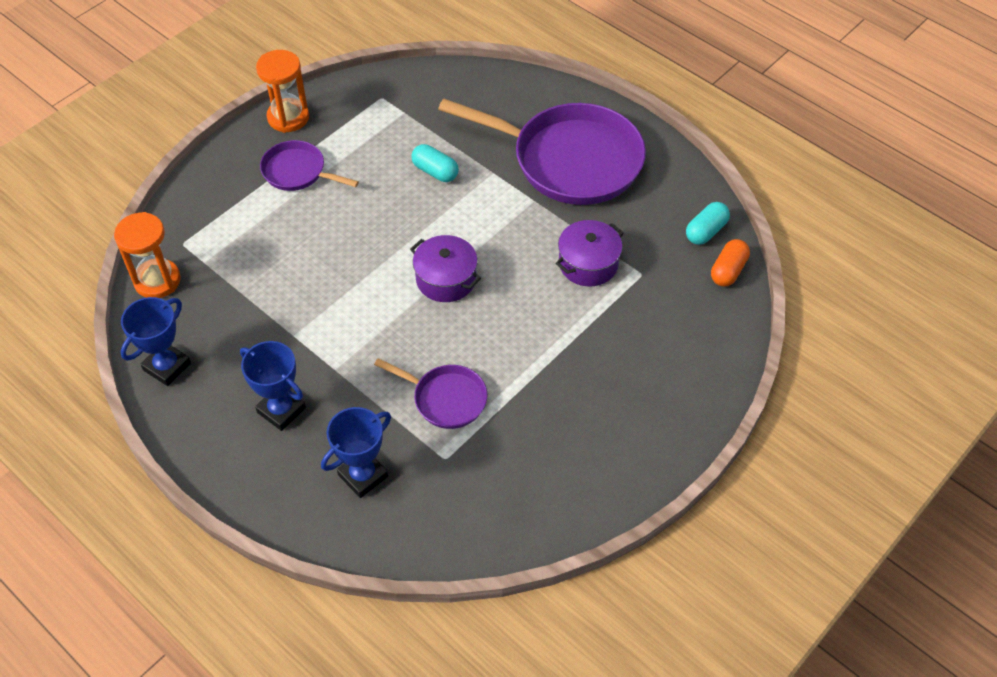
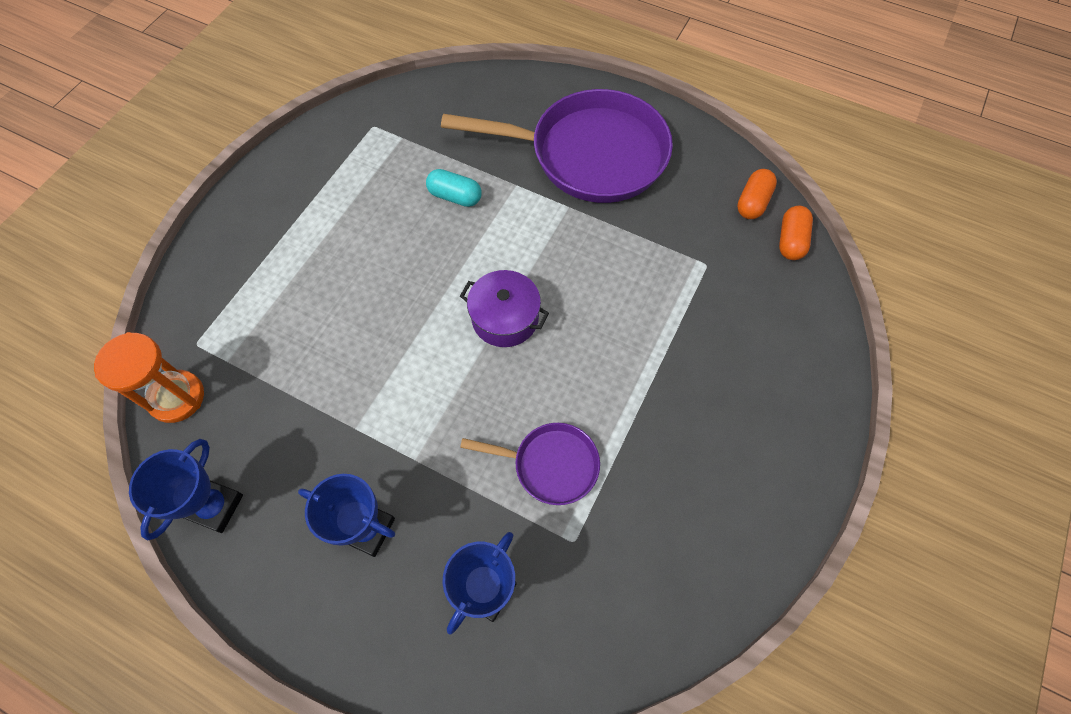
camera: 15 degrees left, 10 degrees up
orange hourglass [256,50,309,133] -> none
purple pan [260,140,359,191] -> none
purple pot [555,220,624,286] -> none
turquoise capsule [686,202,730,245] -> orange capsule [737,169,777,219]

